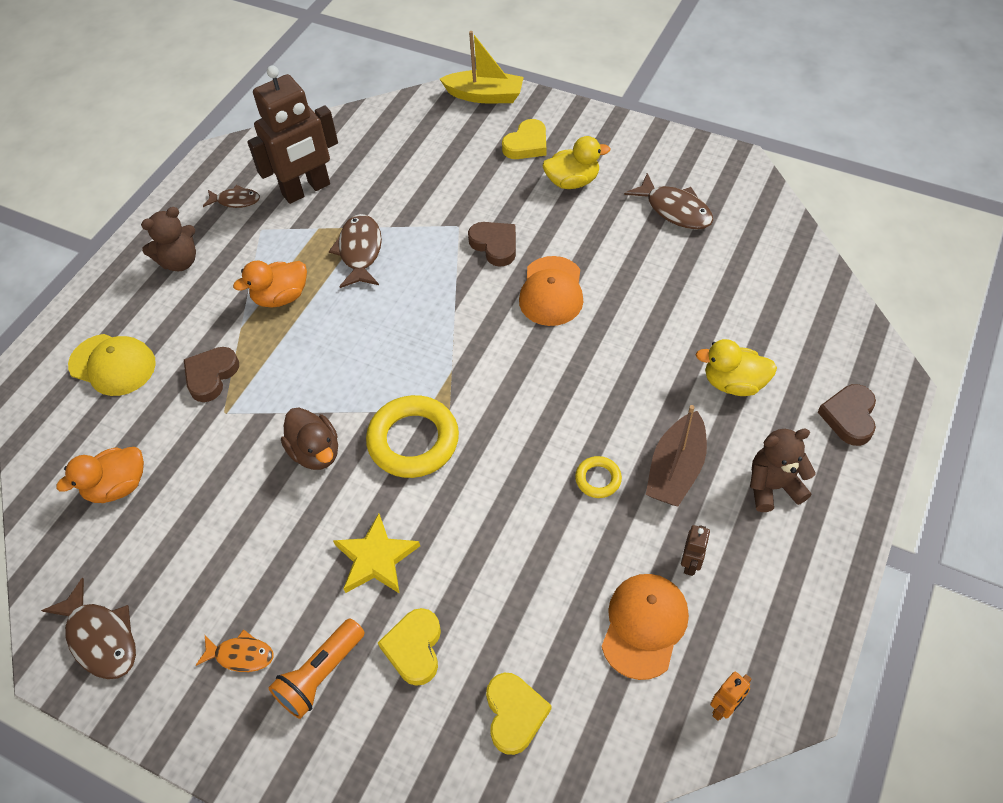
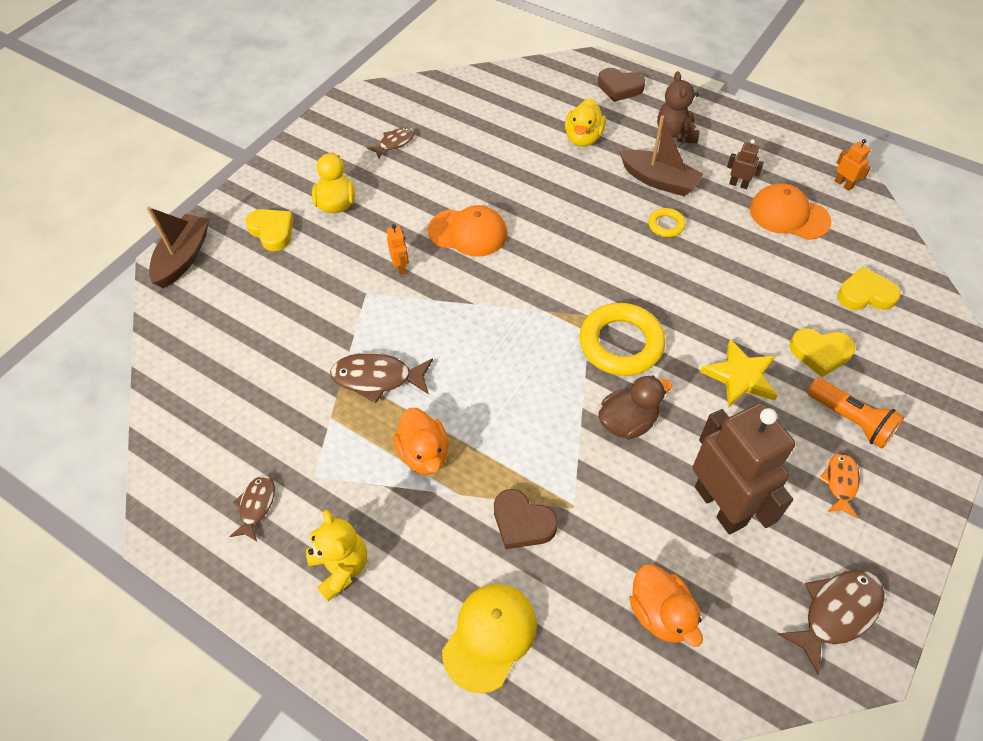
camera: 85 degrees left, 0 degrees up
brown teddy bear [141,207,196,271] -> yellow teddy bear [306,510,367,601]
brown robot [247,65,338,204] -> brown robot moved to [693,403,795,534]
yellow boat [440,31,524,103] -> brown boat [147,206,209,288]
brown heart [468,222,516,267] -> orange robot [387,224,409,275]
brown fish [624,173,713,230] -> brown fish [366,127,415,159], size x0.62

